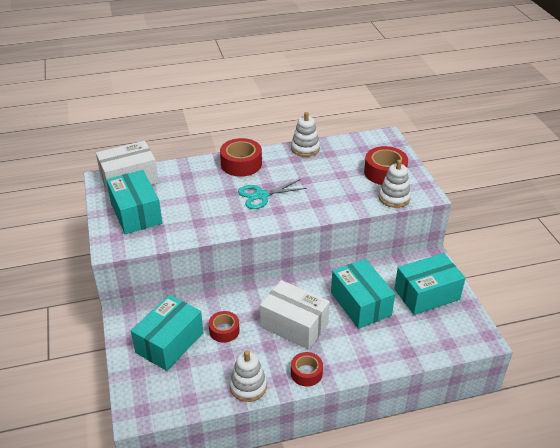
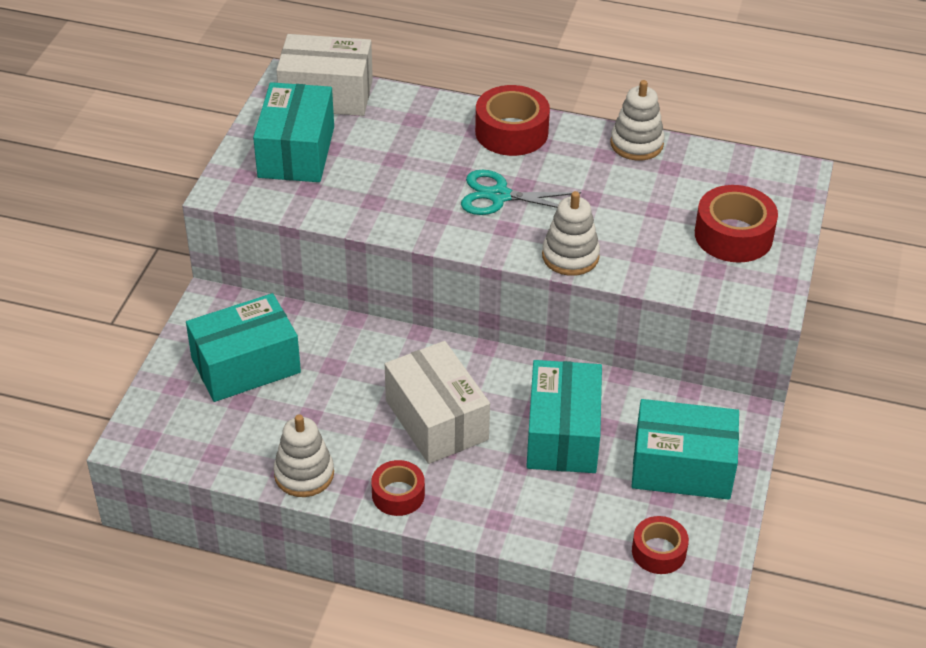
camera: 30 degrees right, 5 degrees up
red tape [209,311,240,343] -> red tape moved to [632,516,689,574]
white stacking toy [379,160,411,208] -> white stacking toy moved to [542,191,600,276]

